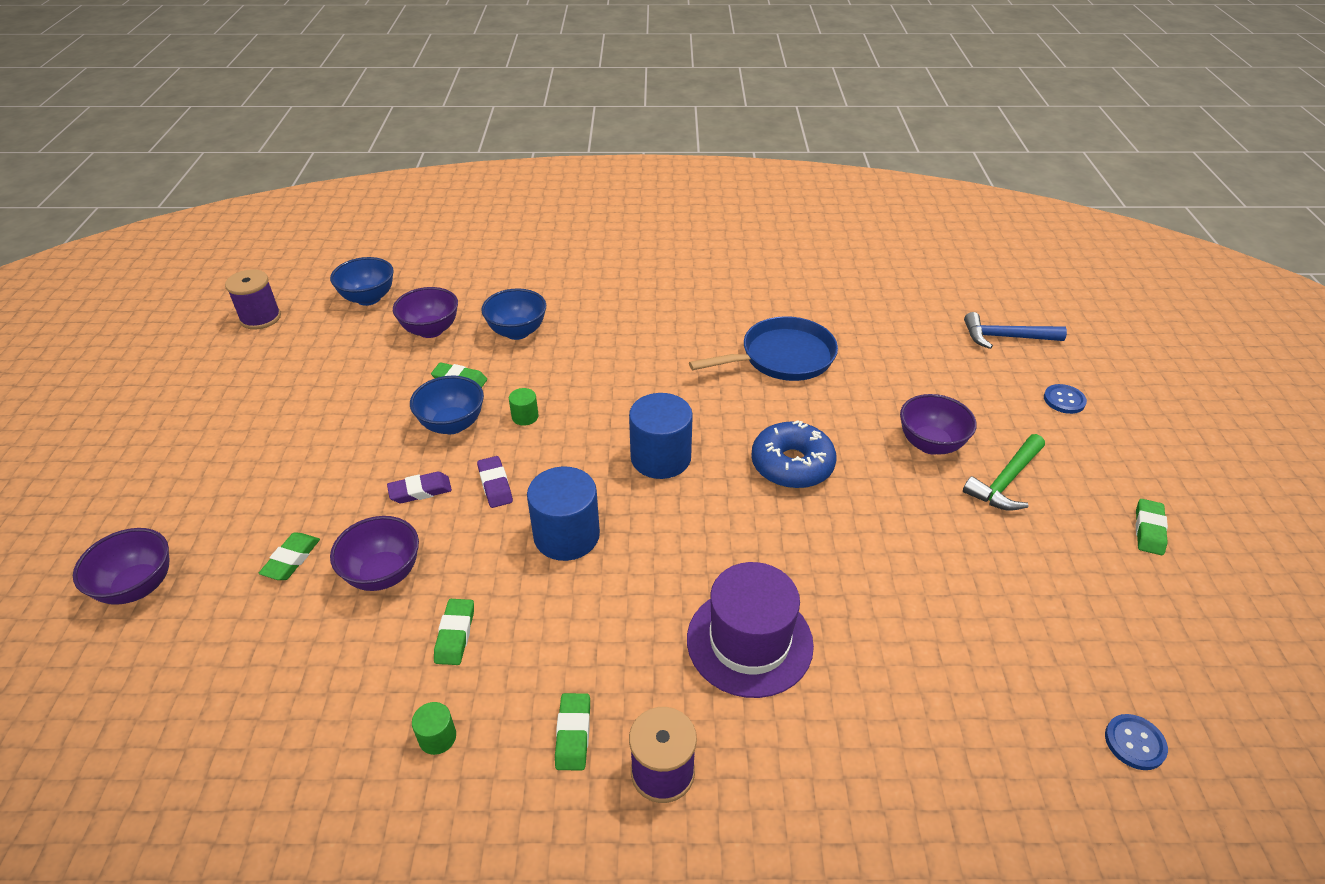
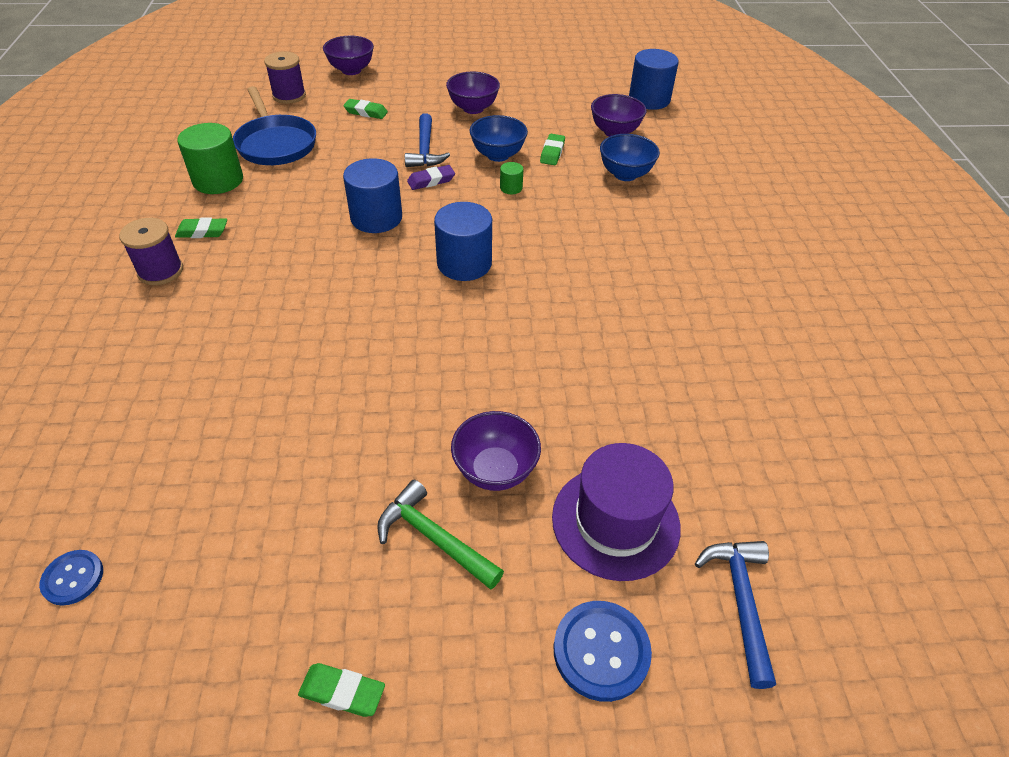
camera: 85 degrees right, 5 degrees up
purple spool [225,269,281,330] -> purple spool moved to [264,51,306,104]
blue bowl [330,257,394,306] -> blue cylinder [629,49,679,110]
purple bowl [330,516,419,591] -> purple bowl moved to [446,72,500,114]
purple eraser [387,472,452,503] -> blue hammer [405,113,450,167]
green cylinder [412,702,456,755] -> green cylinder [177,123,243,194], size x2.15
green eraser [434,599,474,665] -> none
purple hat [687,562,814,698] -> purple hat moved to [552,443,681,581]
blue pan [689,316,838,381] -> blue pan moved to [233,86,316,165]
blue donut [751,420,836,489] -> none
blue button [1044,384,1087,414] -> blue button [553,601,652,702], size x1.62

